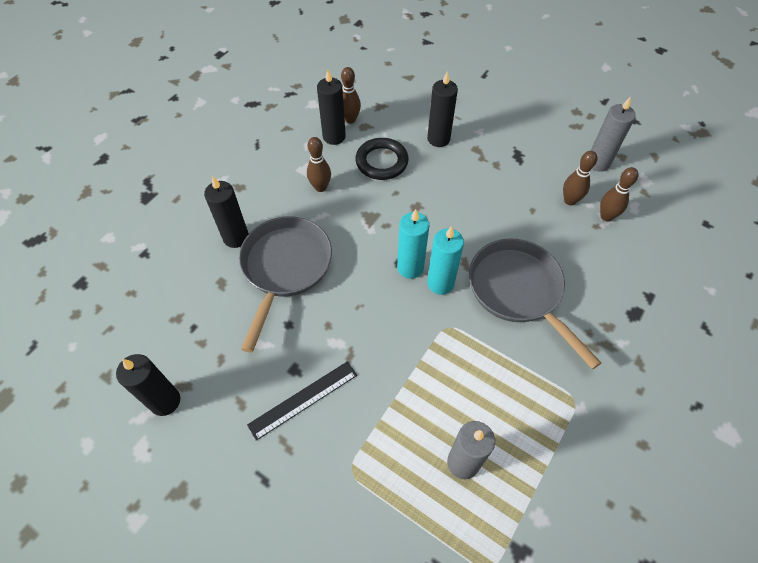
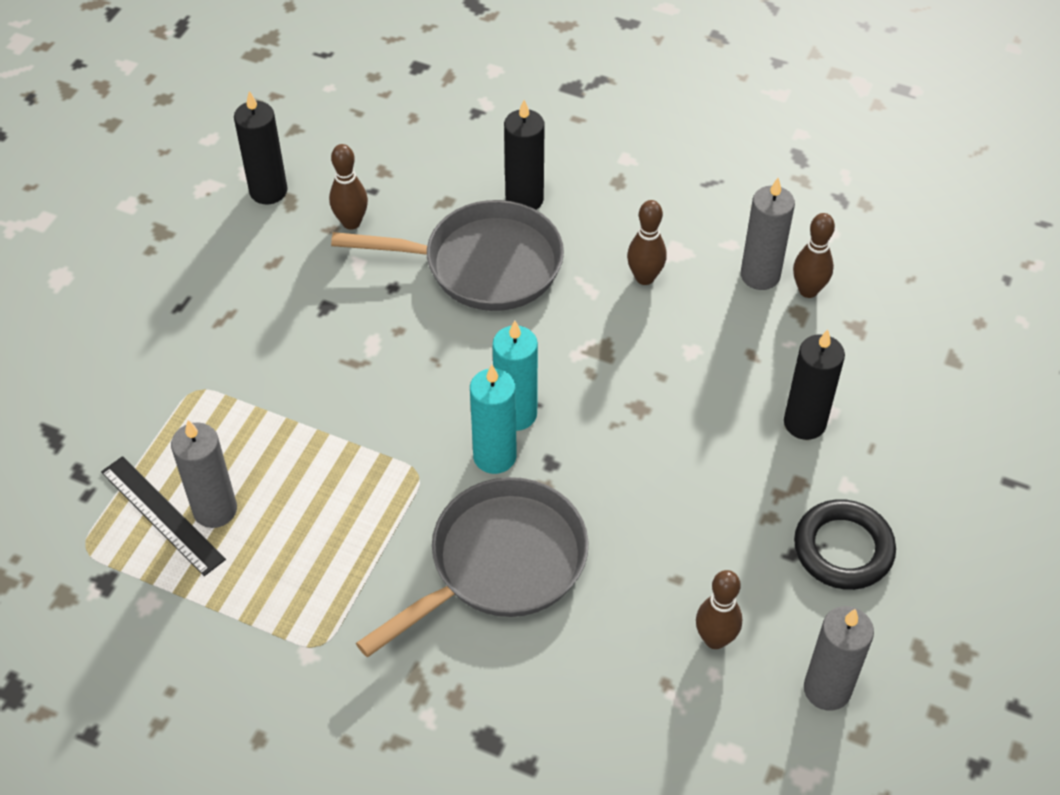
camera: 80 degrees right, 5 degrees down
black ruler [247,361,357,441] -> black ruler moved to [101,456,226,576]
black candle [317,70,346,145] -> grey candle [741,178,795,290]
black ring [355,138,409,180] -> black ring moved to [794,499,896,590]
brown bowling pin [600,167,639,221] -> brown bowling pin moved to [329,144,368,230]

